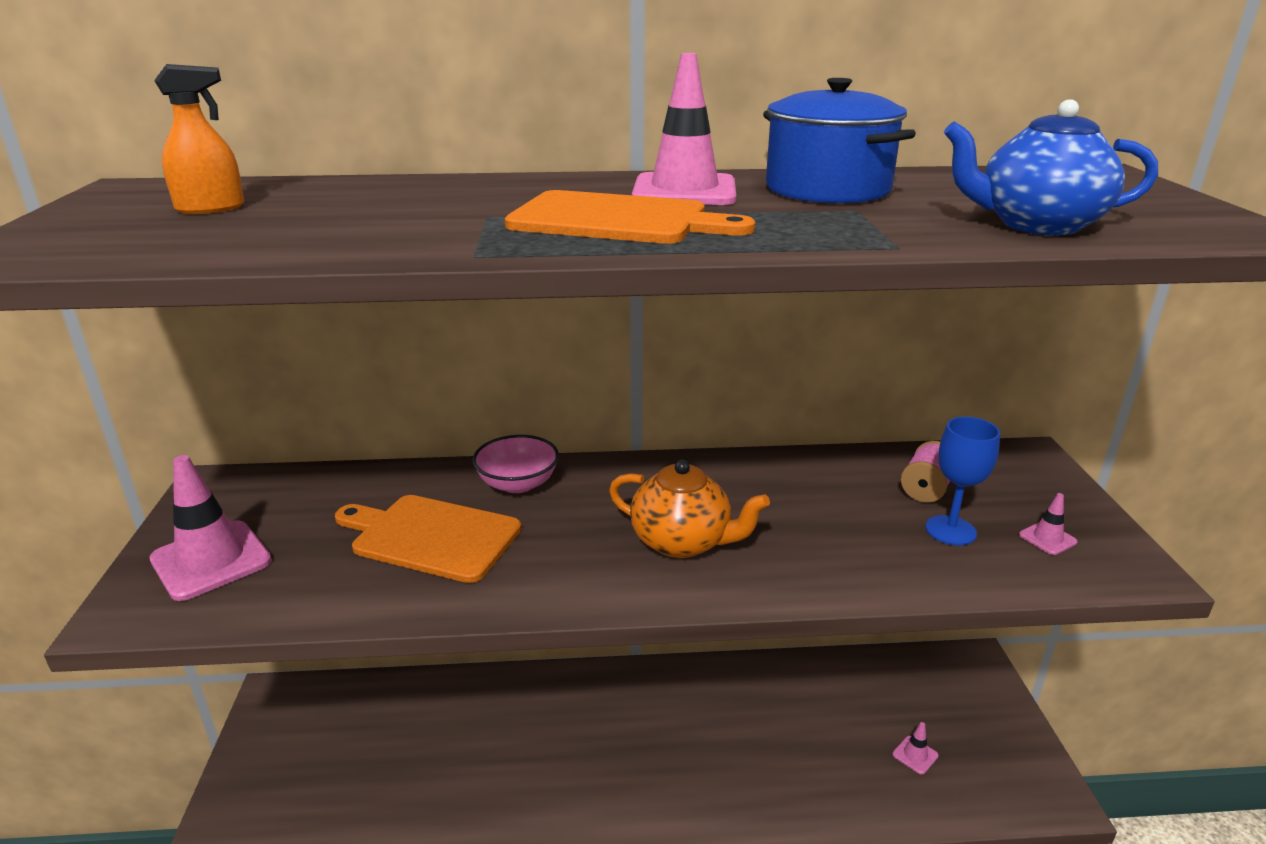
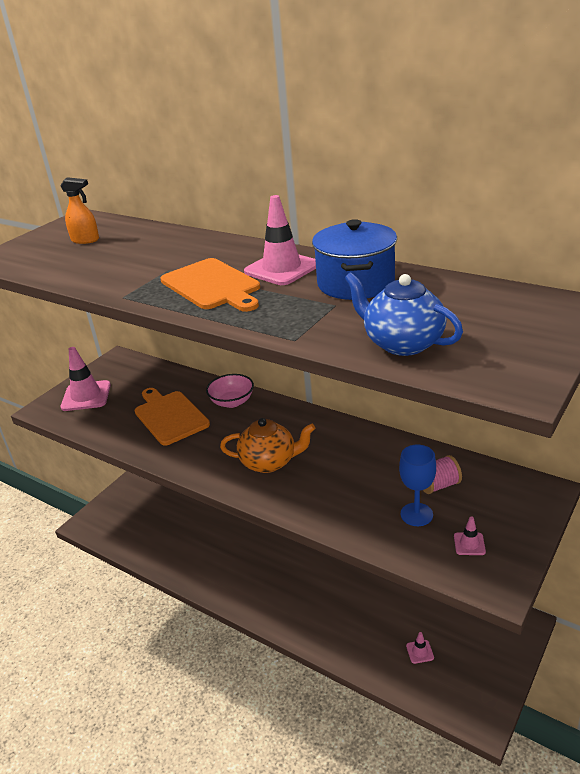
camera: 40 degrees right, 5 degrees up
orange teapot [609,460,770,558] -> orange teapot turned 60 degrees counterclockwise [220,418,315,473]

